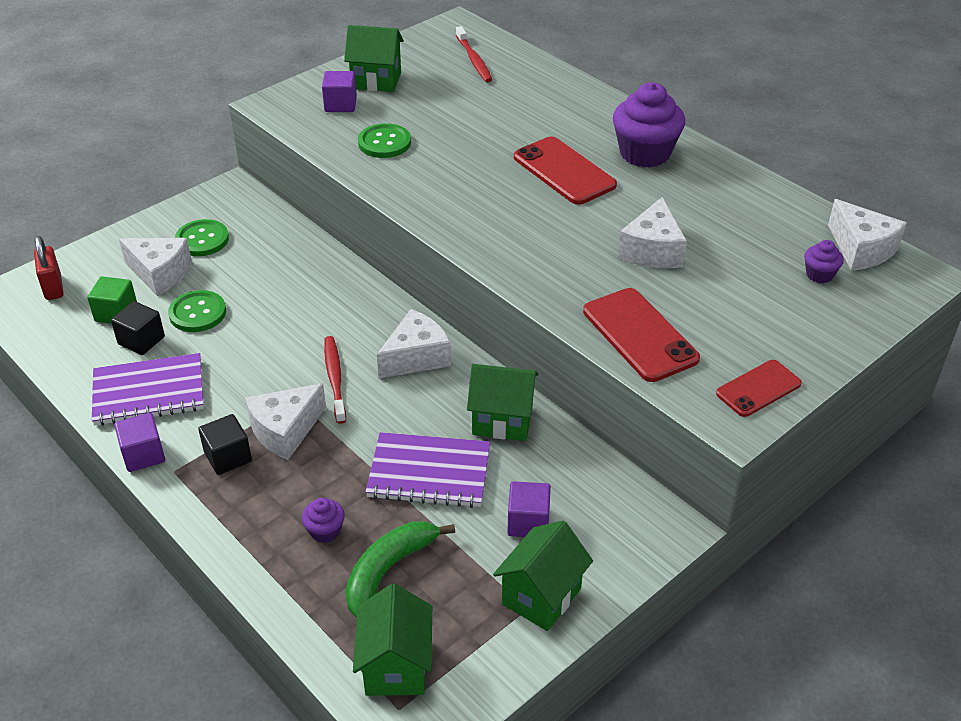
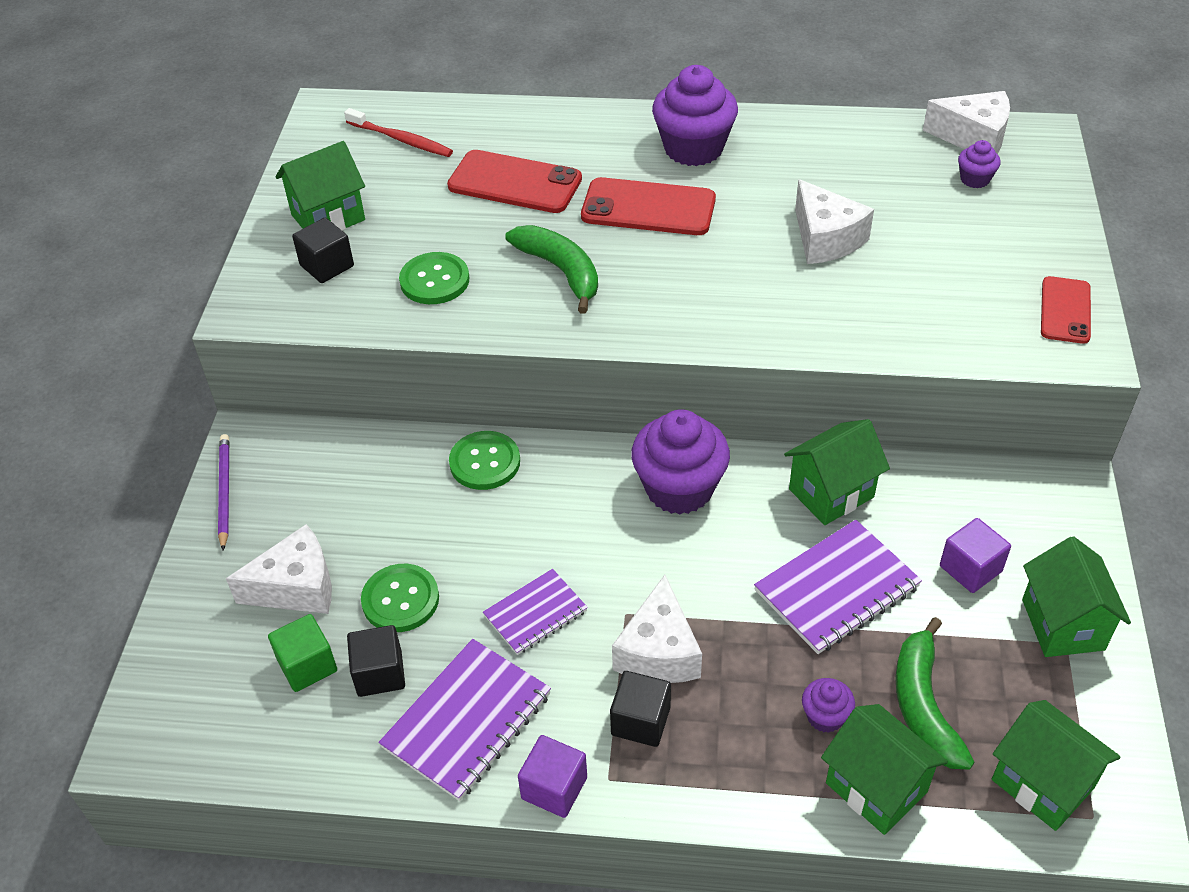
camera: 40 degrees left, 5 degrees up
red padlock [34,236,64,300] -> none
green button [175,219,229,256] -> green button moved to [449,431,520,490]
purple cube [322,71,357,112] -> black cube [292,218,354,283]
red toothbrush [324,336,346,424] -> none
white cheese [377,309,451,379] -> purple cupcake [631,409,730,515]
red phone [583,288,700,382] -> red phone moved to [447,150,582,213]
none -> purple pencil [218,434,229,550]
none -> purple notebook [483,569,588,655]
none -> green banana [505,225,598,314]
none -> green house [821,704,948,835]

